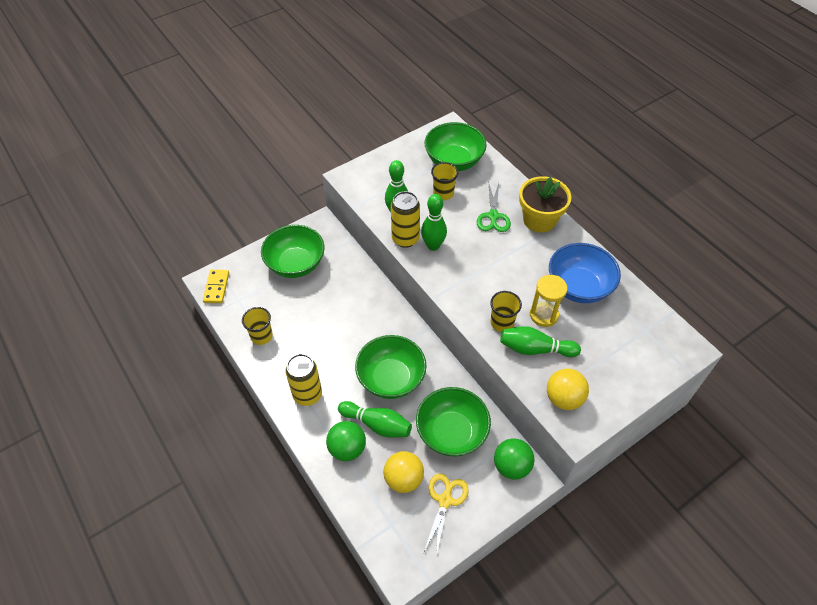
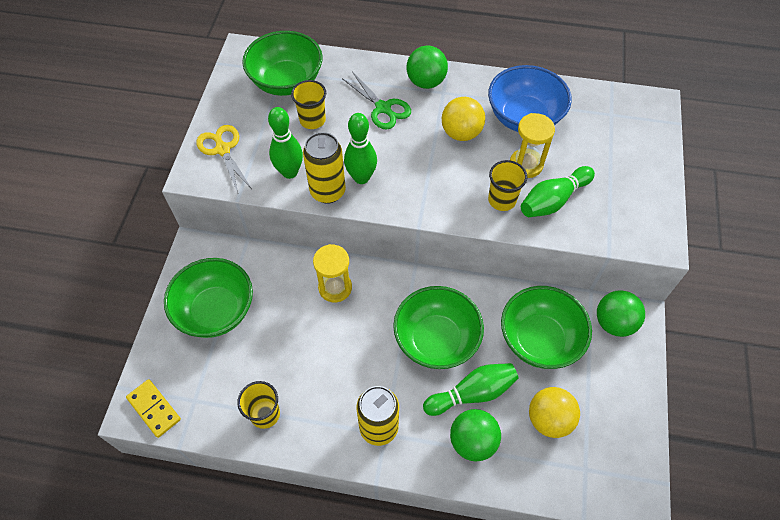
camera: 45 degrees left, 5 degrees up
yellow scissors [423,473,469,557] -> yellow scissors moved to [196,125,251,193]
yellow flower pot [519,176,571,233] -> green ball [407,46,448,89]
yellow ball [547,369,589,410] -> yellow ball moved to [442,97,485,141]
none -> yellow hourglass [313,244,352,302]

